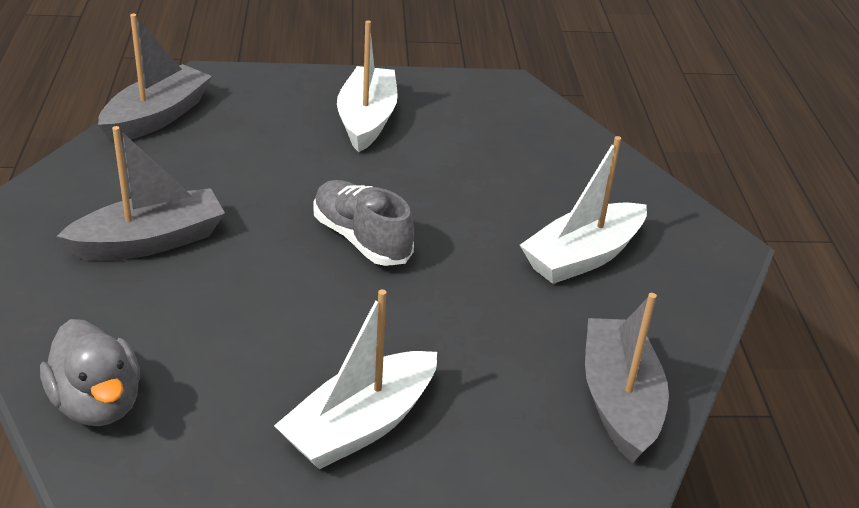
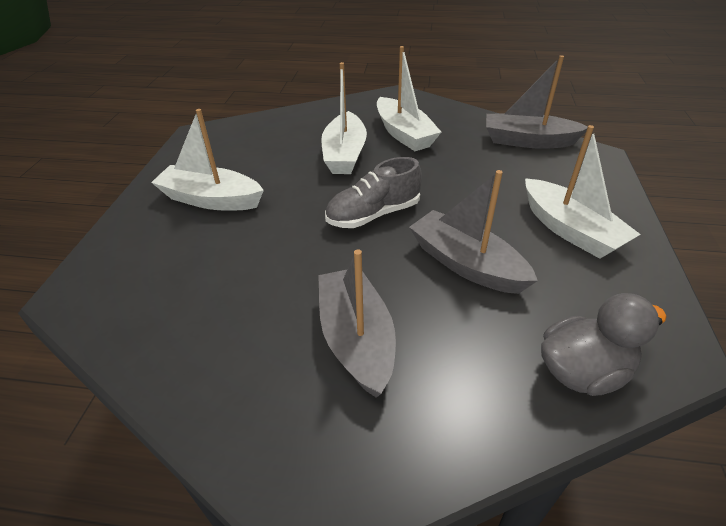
camera: 75 degrees left, 5 degrees up
grey boat [98,14,212,143] -> grey boat moved to [409,170,538,294]
none -> white boat [321,62,367,174]

